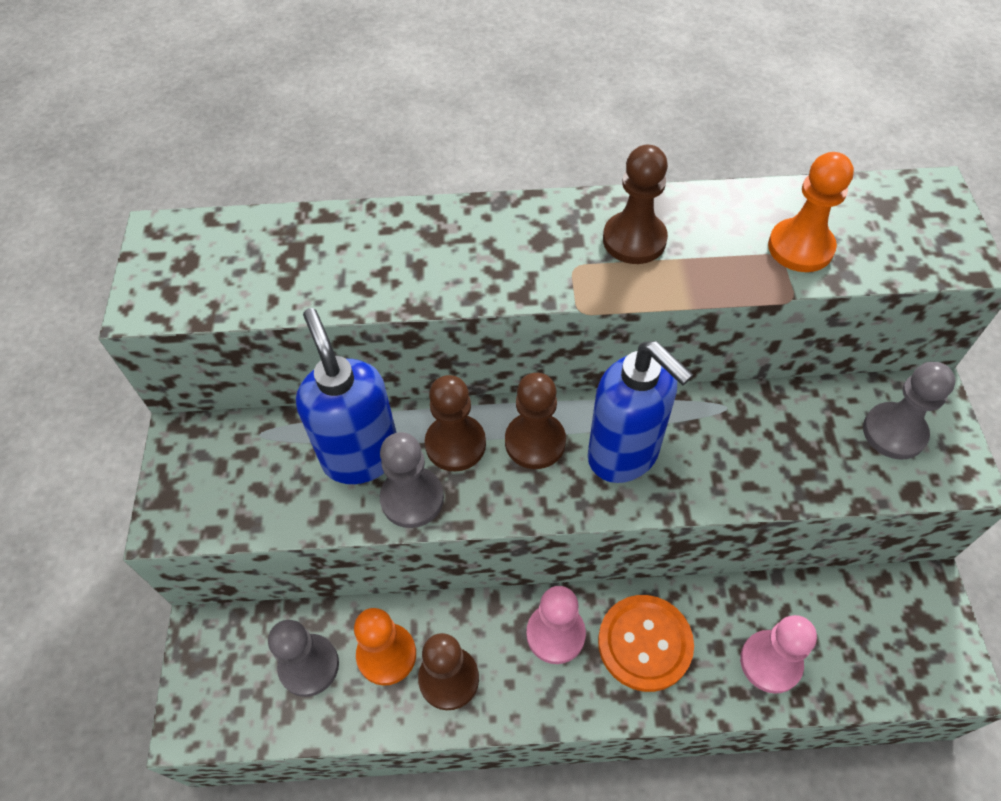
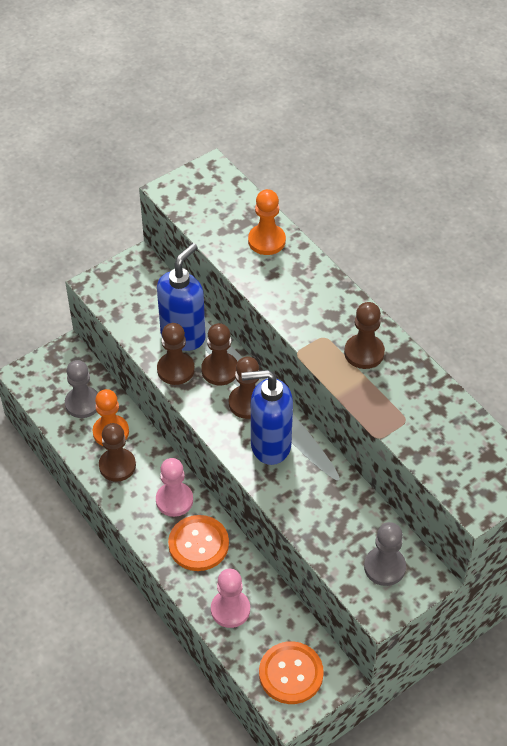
camera: 55 degrees right, 5 degrees down
grey pawn [380,432,444,528] -> brown pawn [157,323,195,385]
blue soap dispenser [588,341,693,483] -> blue soap dispenser turned 75 degrees clockwise [241,370,293,465]
orange pawn [768,152,854,272] -> orange pawn moved to [248,189,286,255]
none -> orange button [259,641,324,704]

